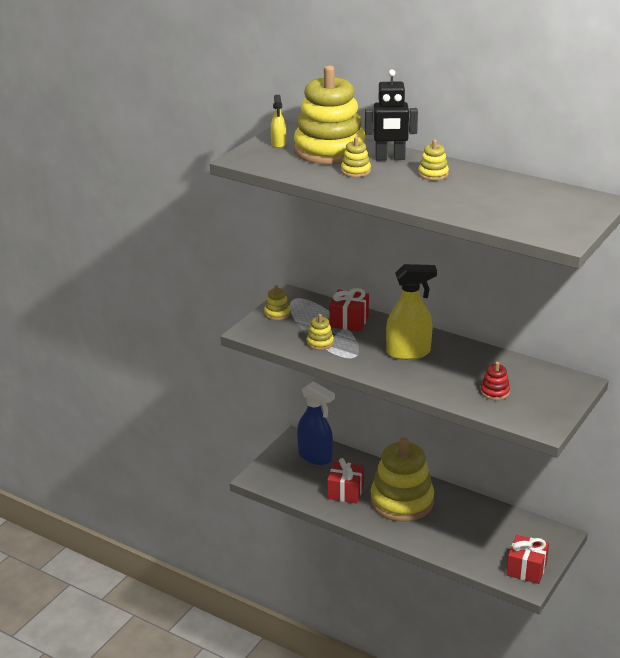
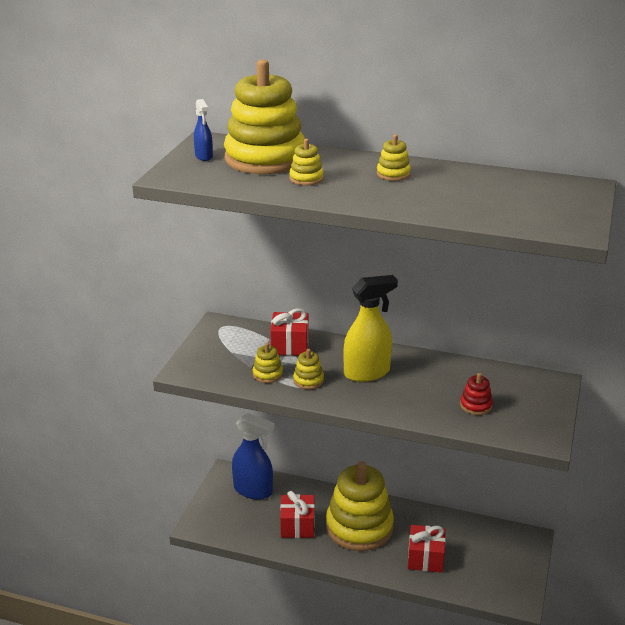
camera: 15 degrees left, 0 degrees up
yellow stacking toy [264,285,290,320] -> yellow stacking toy moved to [293,349,324,389]
yellow spray bottle [271,95,286,148] -> blue spray bottle [194,99,213,161]
black robot [365,69,418,160] -> none
red gift [506,535,549,584] -> red gift moved to [408,525,446,573]

